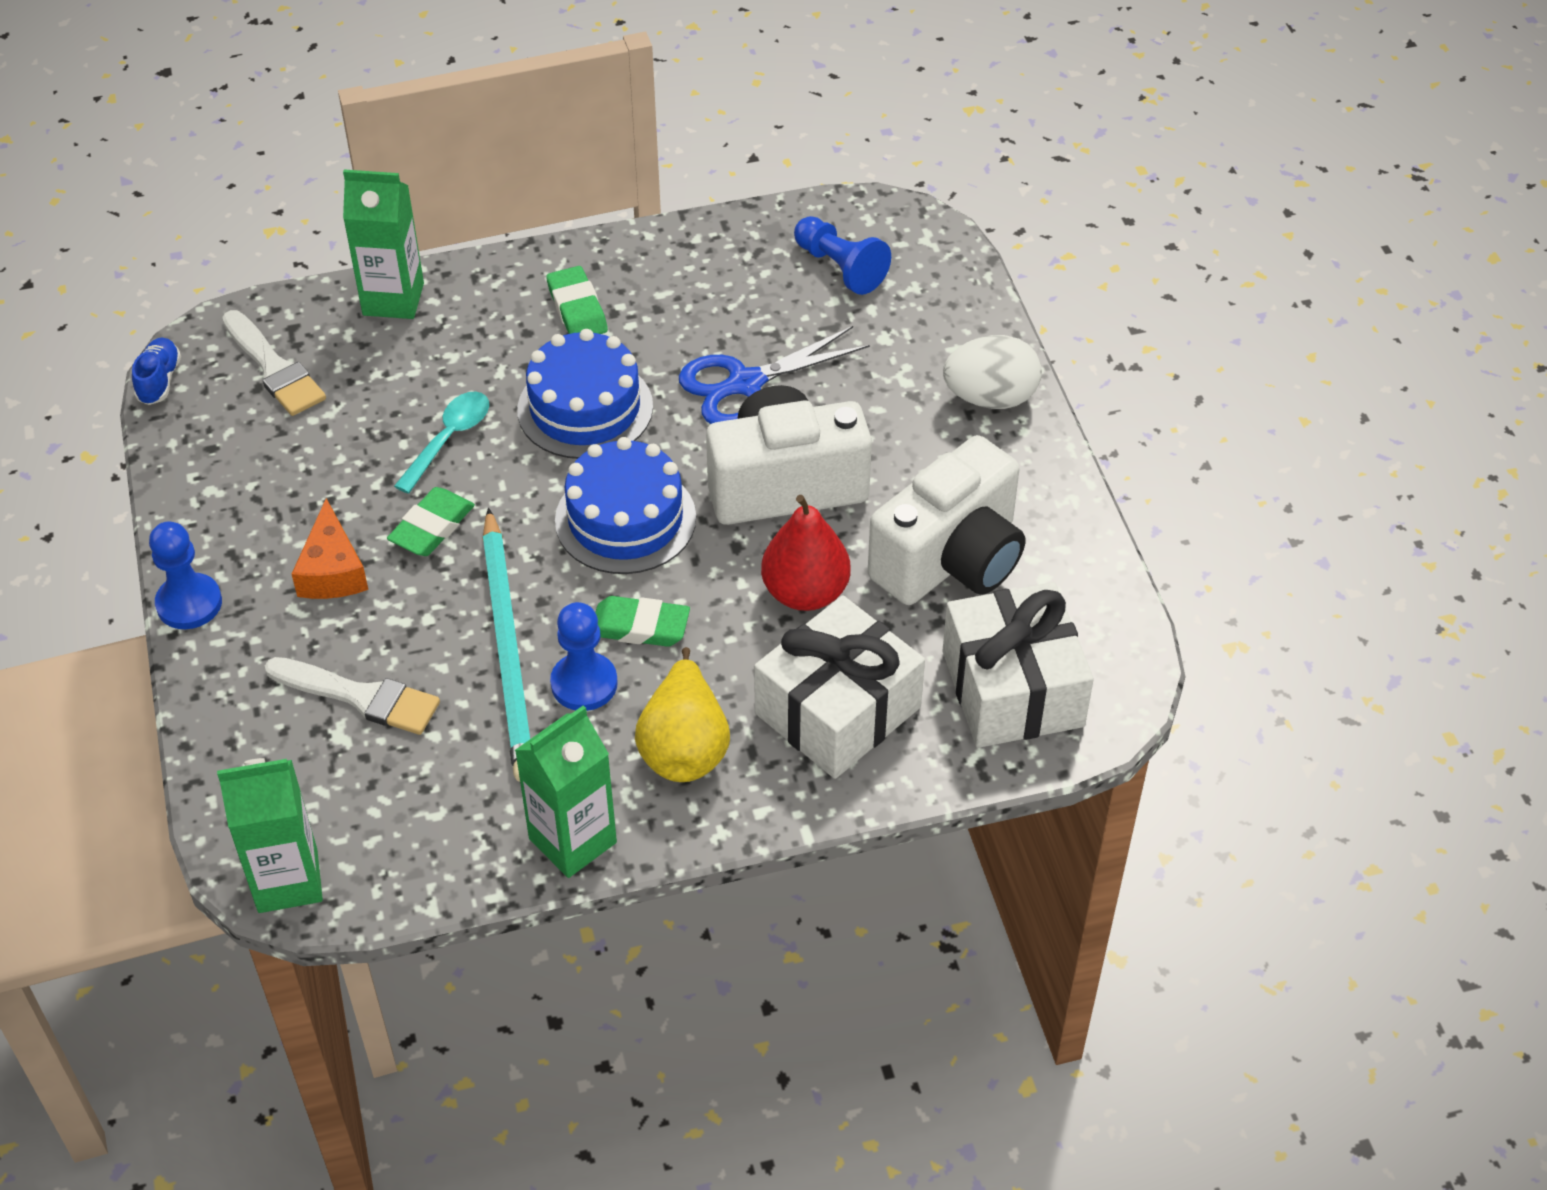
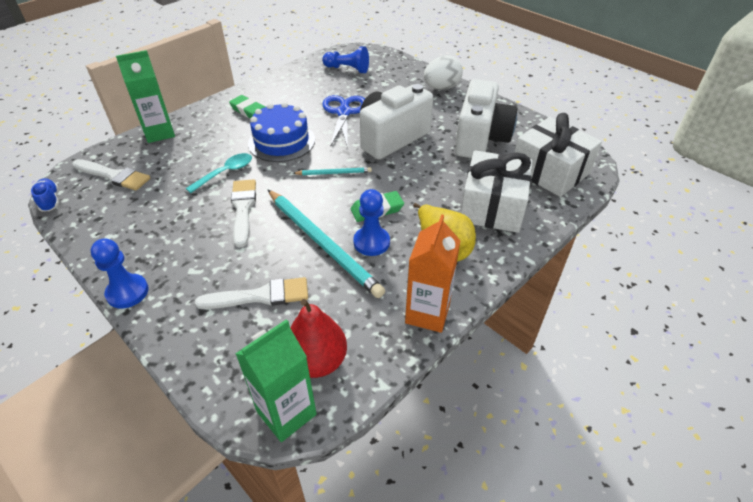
camera: 30 degrees left, 5 degrees down
orange cheese [292,498,368,599] -> none
green eraser [387,487,475,556] -> white brush [231,179,256,247]
turquoise spoon [394,391,489,494] -> turquoise spoon turned 45 degrees clockwise [186,153,252,193]
green carton [515,705,617,878] -> orange carton [405,214,461,333]
blue cake [555,437,696,574] -> turquoise pencil [293,167,372,175]
blue scissors [679,326,870,424] -> blue scissors turned 150 degrees clockwise [322,95,365,148]
red pear [761,495,850,611] -> red pear moved to [290,299,347,378]

